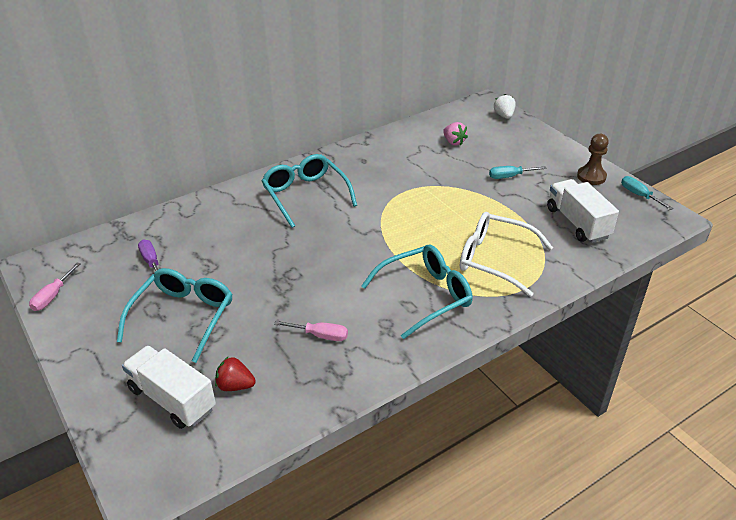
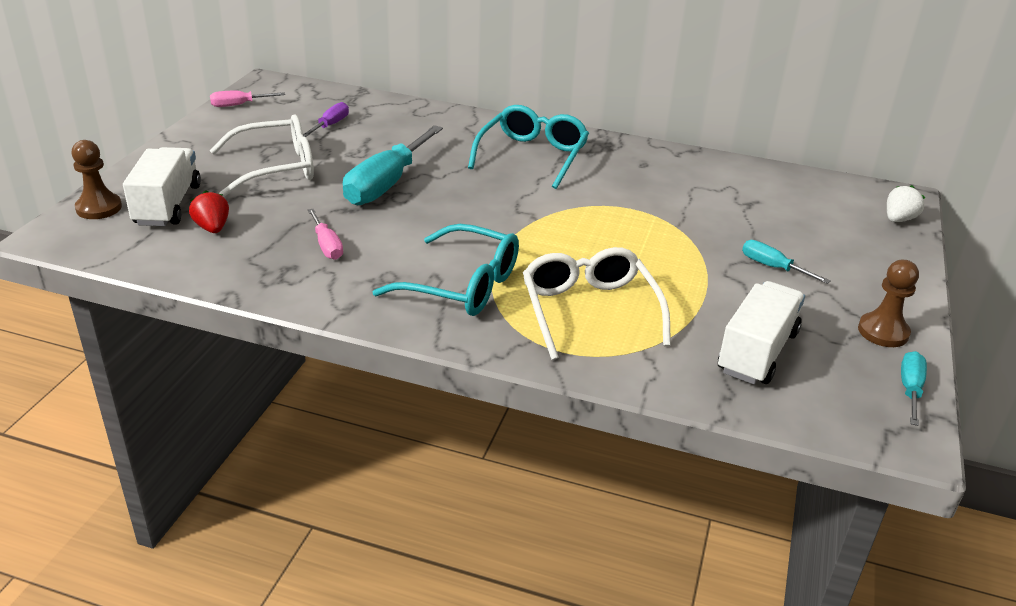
camera: 50 degrees right, 5 degrees down
turquoise glasses [117,268,232,363] -> white glasses [210,114,314,197]
pink strawberry [443,122,468,146] -> none
none -> brown pawn [72,140,122,219]
none -> turquoise screwdriver [343,125,443,205]

